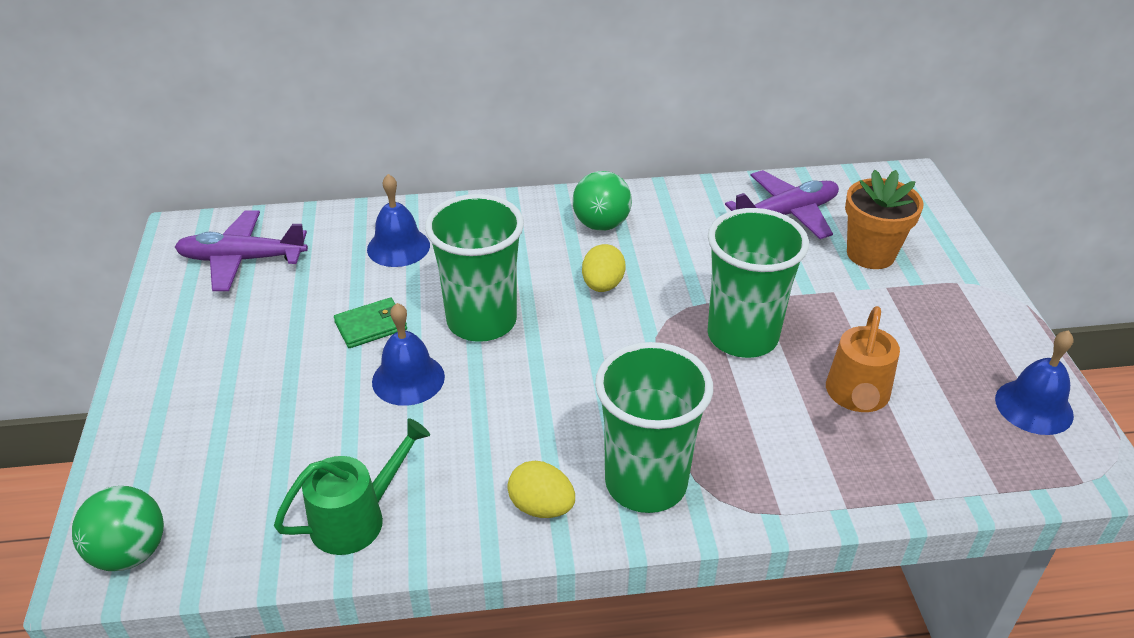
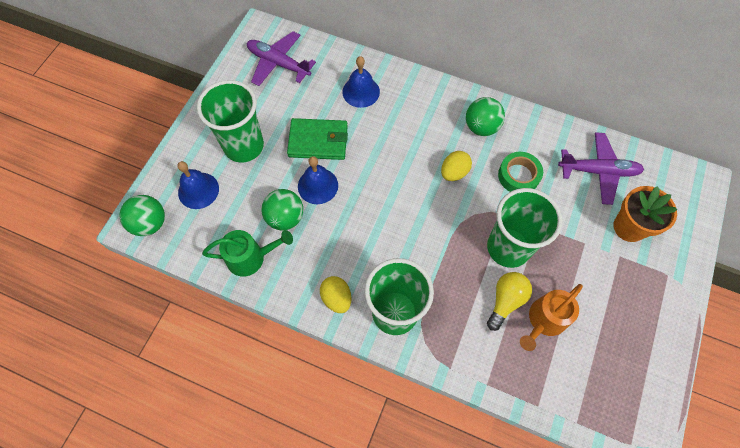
camera: 30 degrees right, 25 degrees up
green wallet [334,297,407,348] -> green wallet [287,118,348,160], size x1.60
green cup [425,194,524,342] -> green cup moved to [197,80,264,162]
blue bell [995,330,1074,435] -> blue bell moved to [178,161,219,209]
none -> green ball [261,189,303,230]
none -> yellow light bulb [487,272,532,331]
none -> green tape [498,152,543,192]

